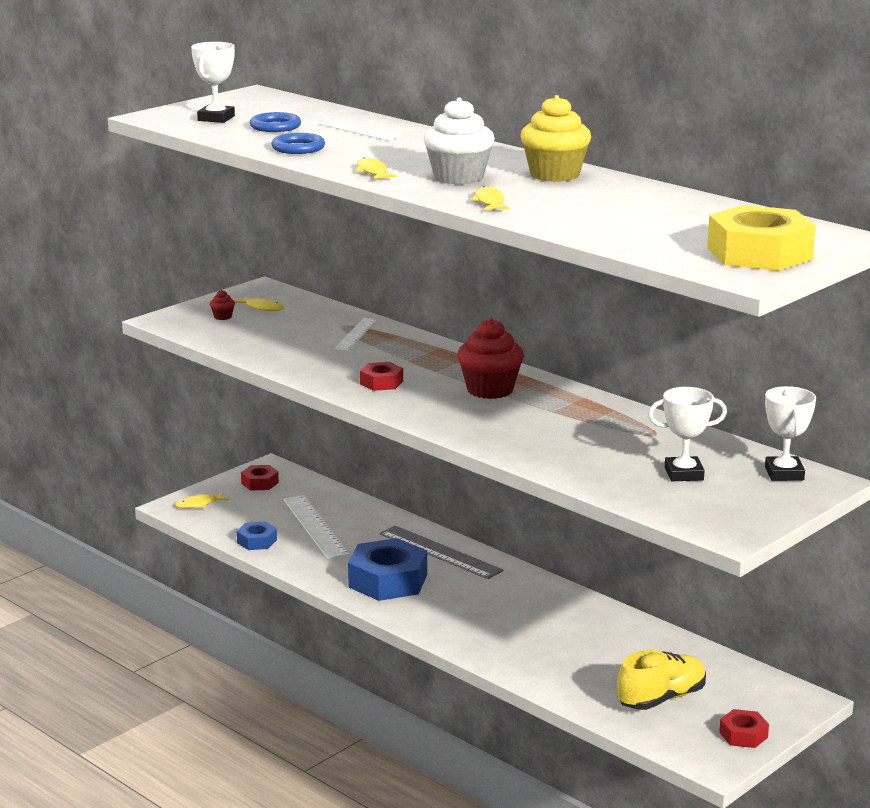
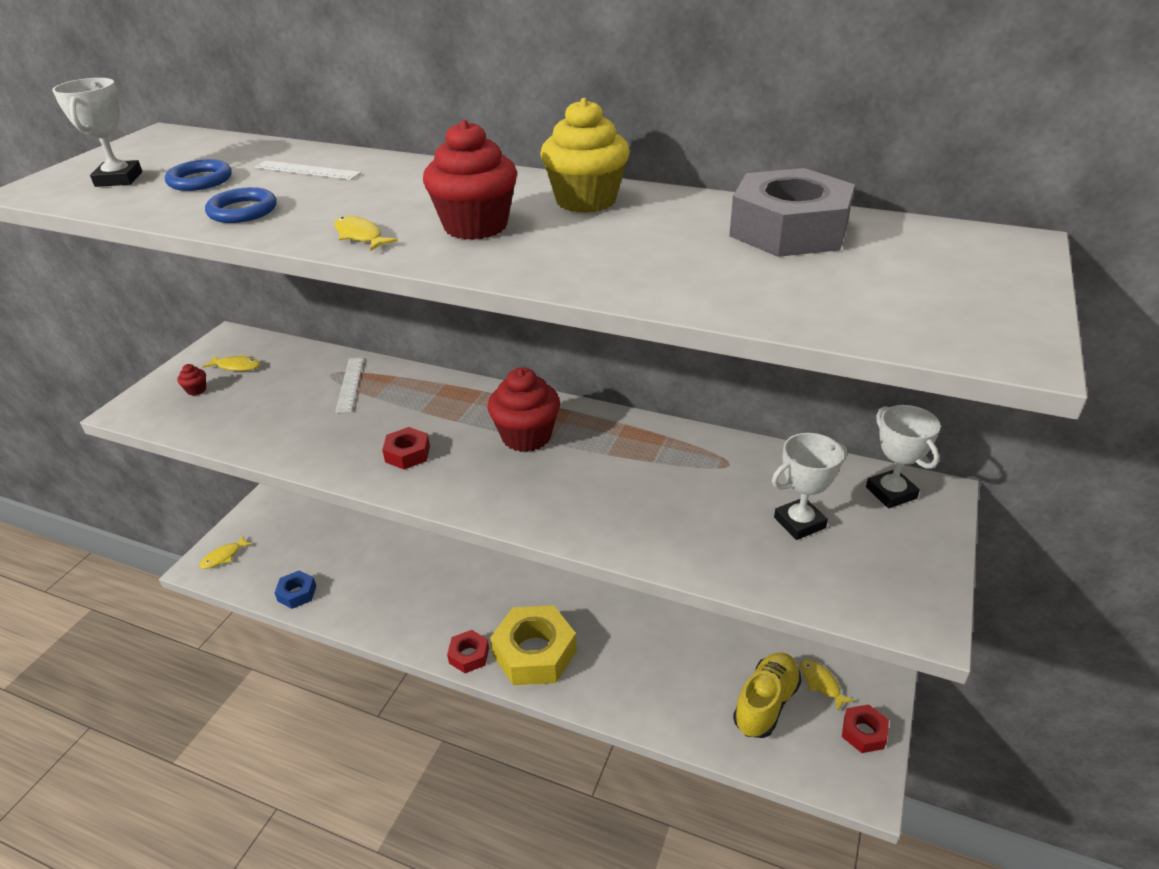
camera: 20 degrees left, 15 degrees up
red nut [241,465,279,490] -> red nut moved to [447,630,489,673]
white ruler [283,495,350,559] -> none
blue nut [348,538,427,601] -> none
grey ruler [379,526,503,579] -> none
white cupcake [423,98,495,185] -> red cupcake [423,120,517,240]
yellow fish [471,186,509,210] -> yellow fish moved to [800,659,855,711]
yellow nut [707,205,816,271] -> yellow nut moved to [490,605,577,685]
none -> grey nut [729,168,855,257]

